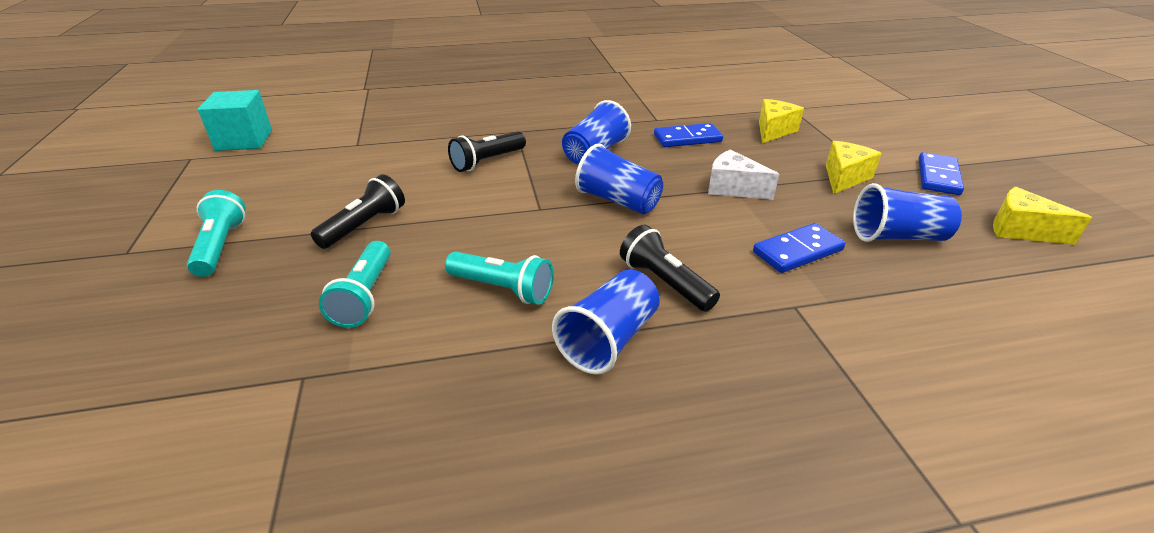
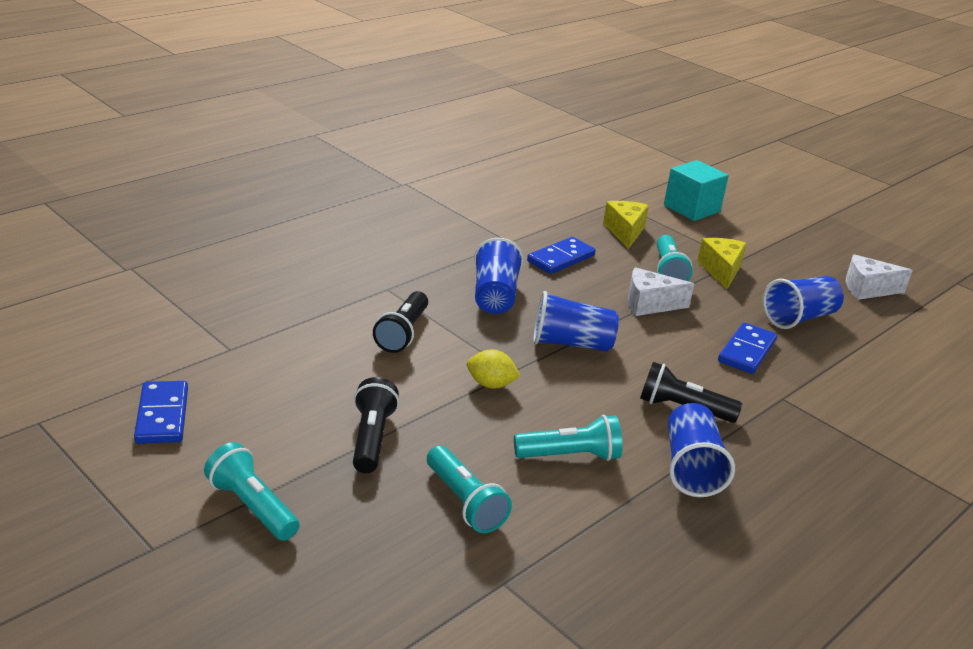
camera: 35 degrees left, 5 degrees down
turquoise cube [198,90,272,151] -> turquoise cube moved to [664,160,729,221]
blue domino [918,152,964,195] -> blue domino moved to [134,381,188,444]
yellow cheese [993,187,1092,245] -> white cheese [846,254,913,300]
none -> yellow lemon [467,350,521,389]
none -> turquoise flashlight [657,235,693,281]

